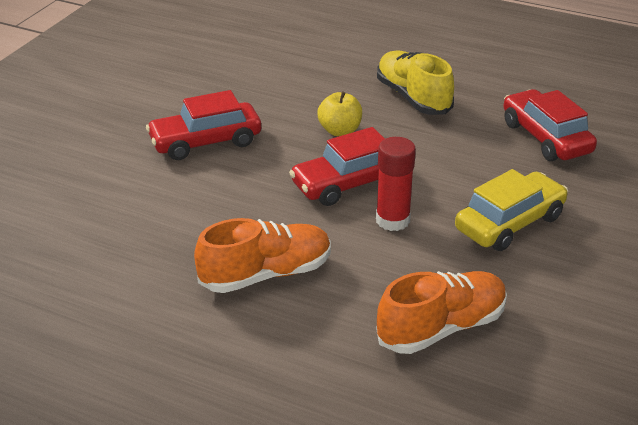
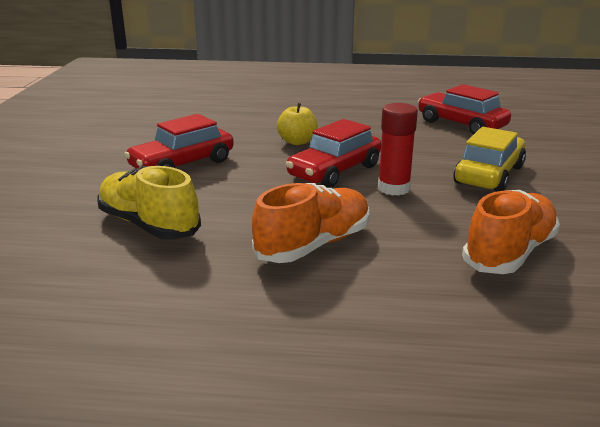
camera: 20 degrees left, 10 degrees down
yellow shoe [377,50,454,115] -> yellow shoe moved to [98,166,201,240]

